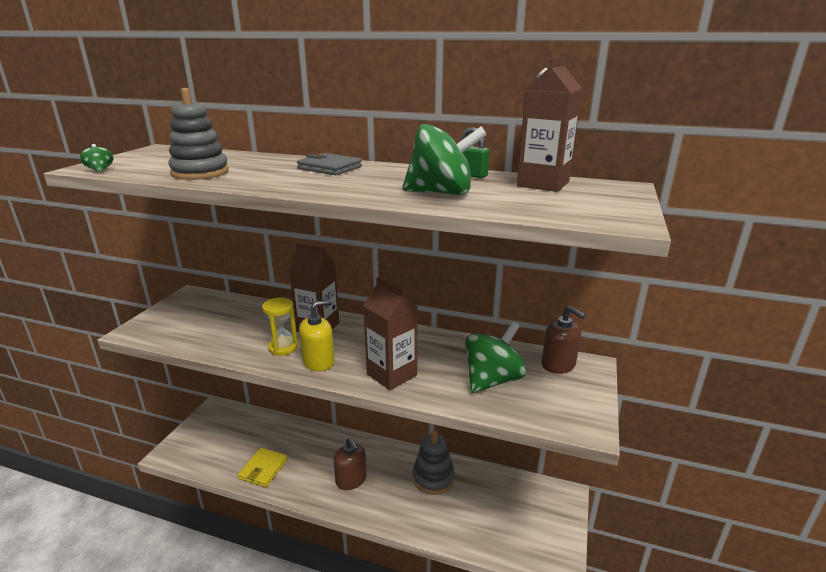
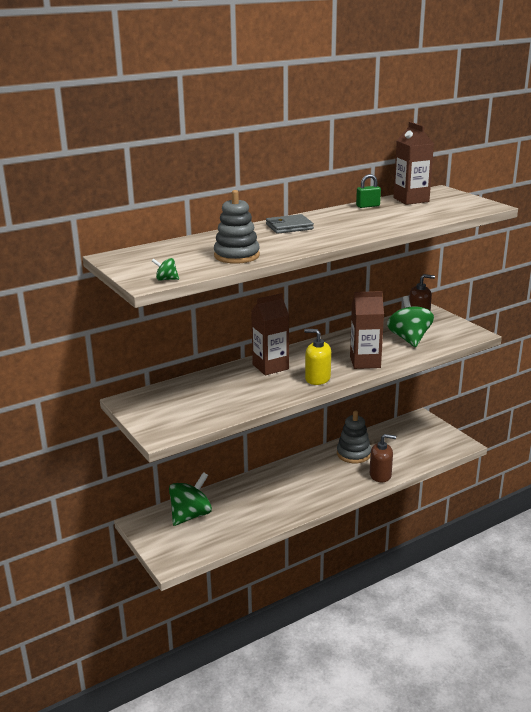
camera: 50 degrees left, 0 degrees up
yellow wallet [238,448,288,487] -> none
yellow hourglass [262,298,298,356] -> none
yellow soap dispenser [299,300,335,372] -> yellow soap dispenser turned 75 degrees counterclockwise [304,329,331,385]
brown soap dispenser [334,438,367,490] -> brown soap dispenser moved to [370,434,396,482]
green spinning top [402,124,487,195] -> green spinning top moved to [169,472,212,526]

